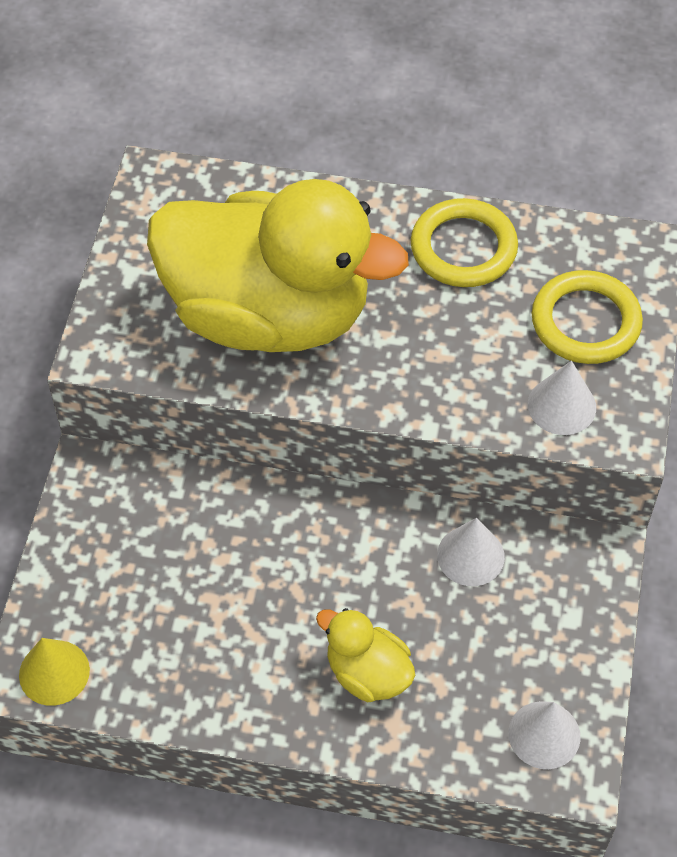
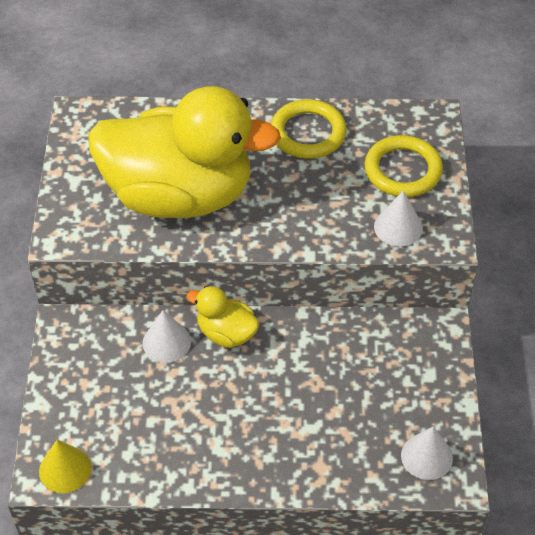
camera: 10 degrees left, 5 degrees down
yellow duck [316,608,416,702] -> yellow duck moved to [187,286,259,348]
white cone [437,518,505,586] -> white cone moved to [143,310,191,363]

